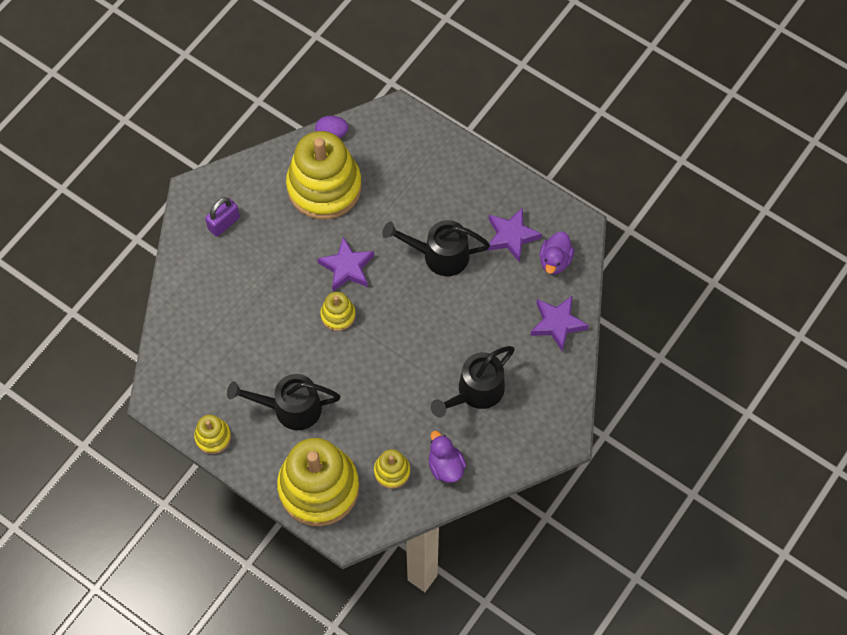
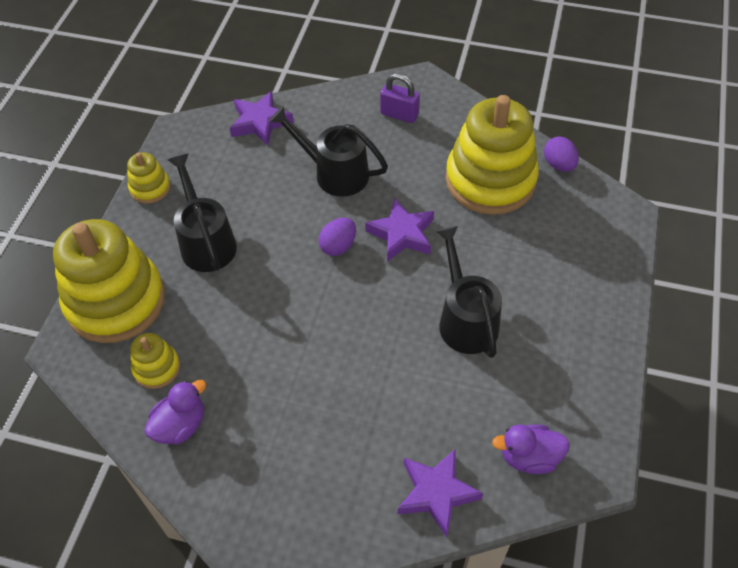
camera: 70 degrees right, 10 degrees down
yellow stacking toy [320,292,356,331] -> purple egg [318,218,356,256]
black watering can [431,346,515,417] -> black watering can moved to [269,106,388,197]
purple star [487,207,542,262] -> purple star moved to [230,91,294,146]

